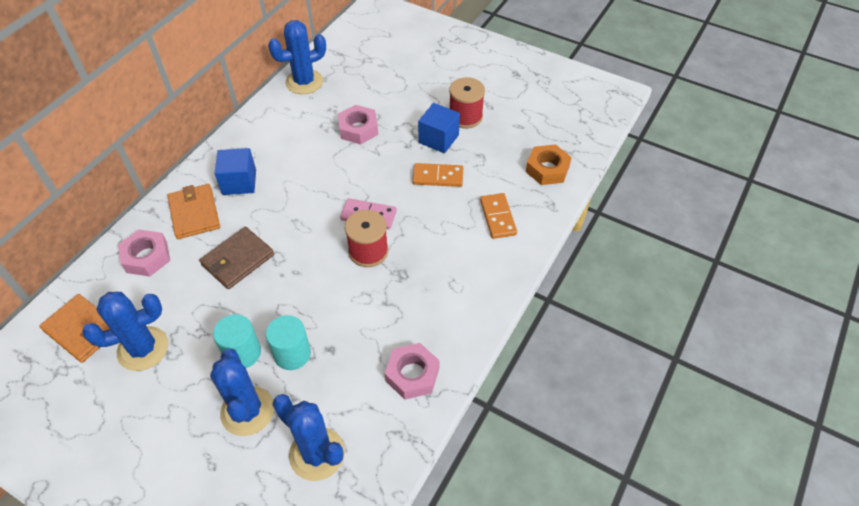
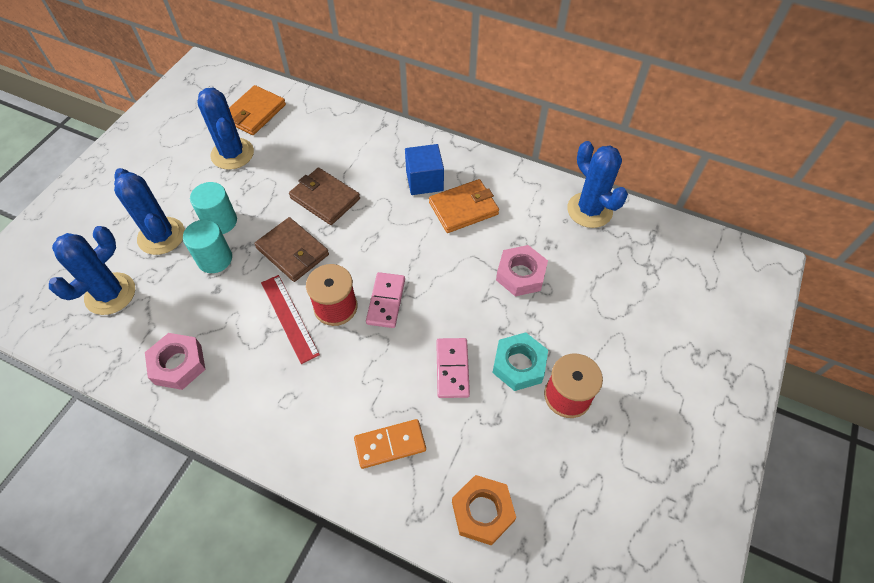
camera: 85 degrees right, 5 degrees up
pink nut [118,229,170,277] -> none
orange wallet [168,184,220,239] -> orange wallet moved to [429,179,499,233]
blue cactus [210,349,274,436] -> blue cactus turned 75 degrees clockwise [114,168,185,255]
orange domino [412,163,464,187] -> pink domino [436,338,470,398]
blue cube [418,103,460,153] -> turquoise nut [492,332,548,391]
none -> brown wallet [254,217,329,282]
none -> red ruler [261,275,320,364]

